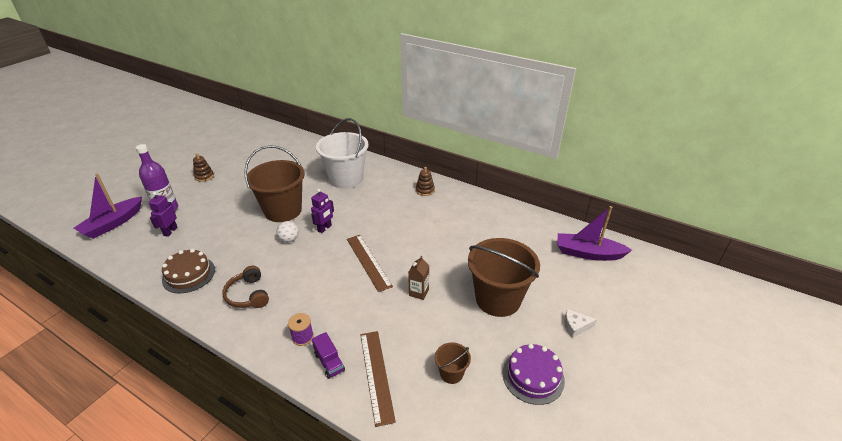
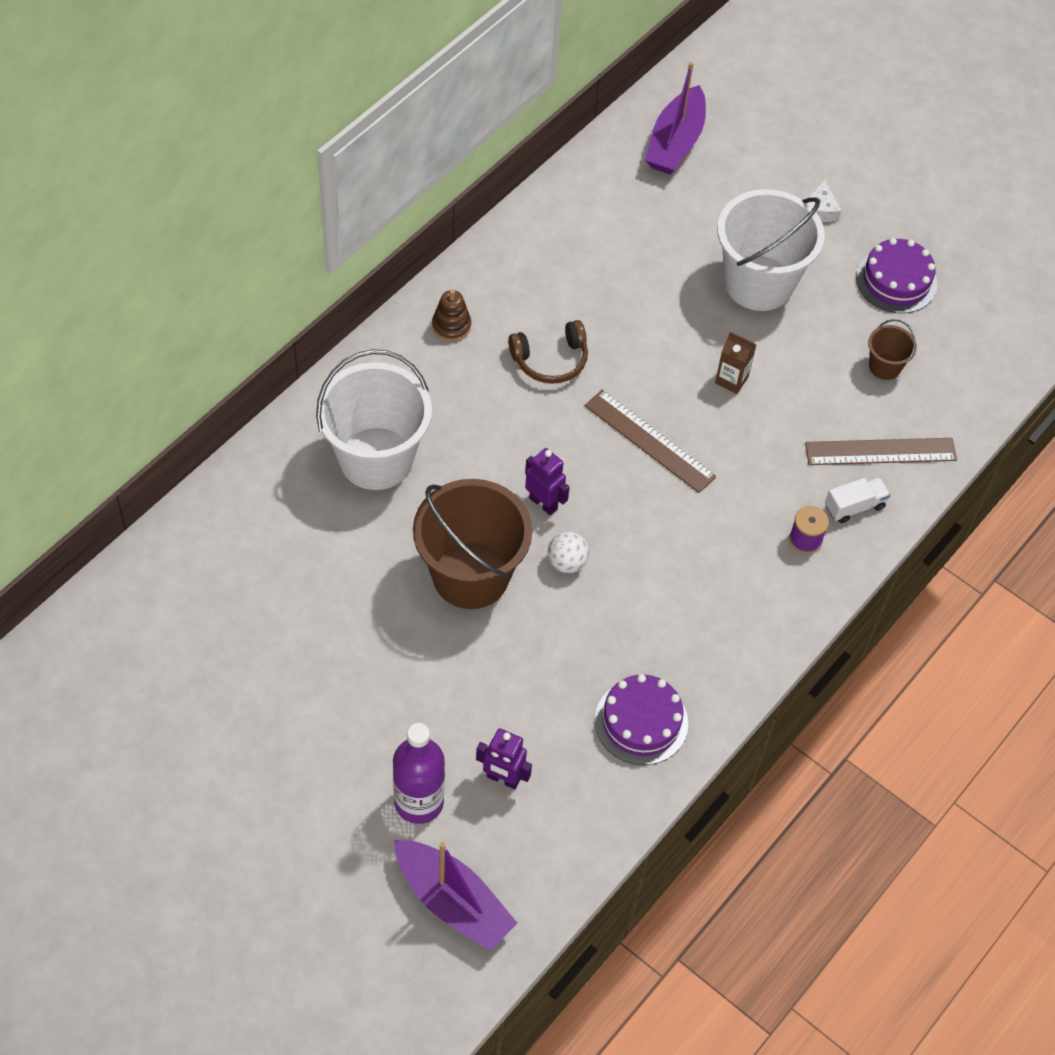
camera: 85 degrees left, 20 degrees up
brown cake [162,249,215,293] -> purple cake [595,674,688,765]
brown stacking toy [193,153,214,182] -> none
brown headphones [223,266,269,308] -> brown headphones moved to [508,320,588,384]
purple truck [312,332,345,379] -> white truck [825,477,890,523]
brown ruler [347,235,393,292] -> brown ruler turned 60 degrees clockwise [585,390,716,493]
brown bucket [468,238,540,317] -> white bucket [717,189,825,311]

